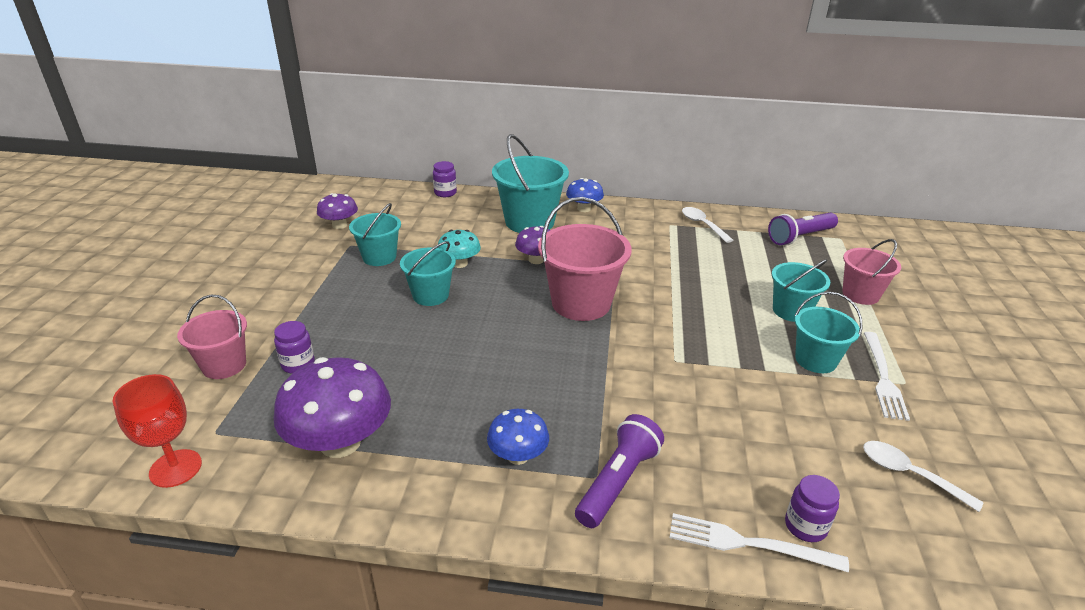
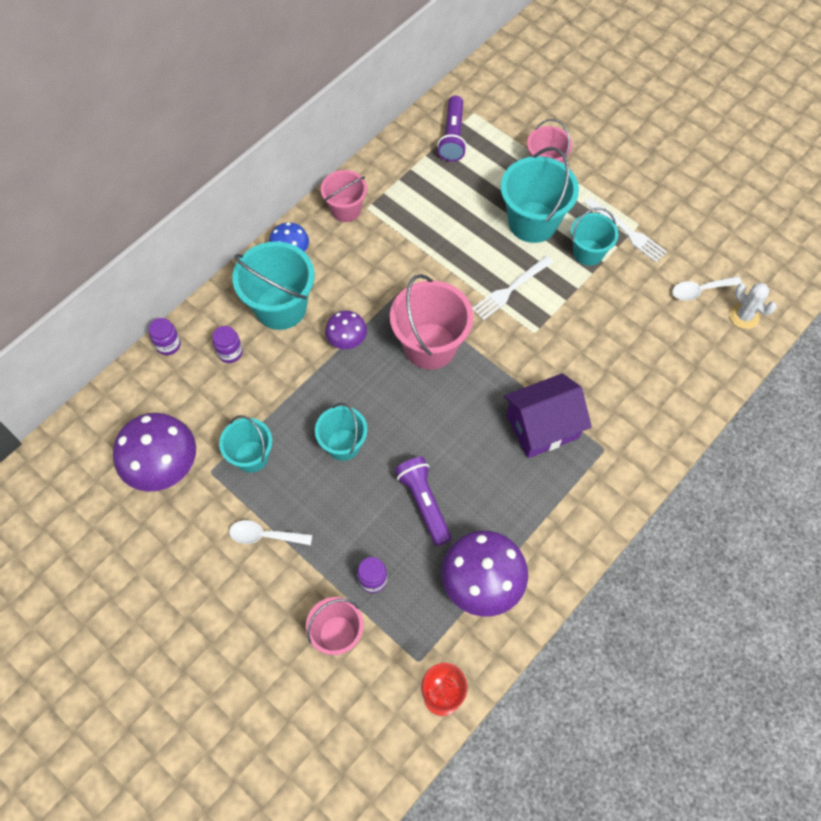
camera: 55 degrees left, 30 degrees up
purple mushroom [317,193,358,229] -> purple mushroom [113,413,196,492], size x1.81
turquoise mushroom [437,230,481,268] -> none
blue mushroom [487,409,549,465] -> none
purple flashlight [575,414,664,528] -> purple flashlight moved to [395,457,452,546]
white fork [670,513,849,572] -> white fork moved to [472,255,553,320]
white spoon [682,207,733,243] -> white spoon moved to [229,520,312,545]
turquoise bucket [772,259,830,322] -> turquoise bucket [501,147,579,243], size x1.63
purple jar [785,475,840,542] -> purple jar moved to [212,326,243,363]
none -> pink bucket [321,170,367,222]
none -> purple house [504,373,592,458]
none -> white cactus [730,283,777,329]

